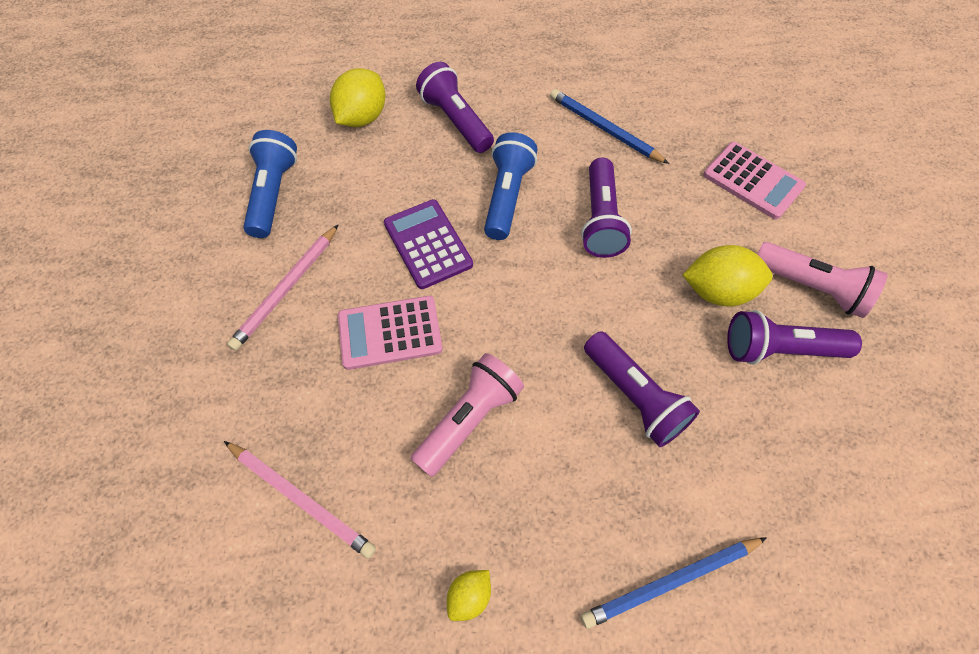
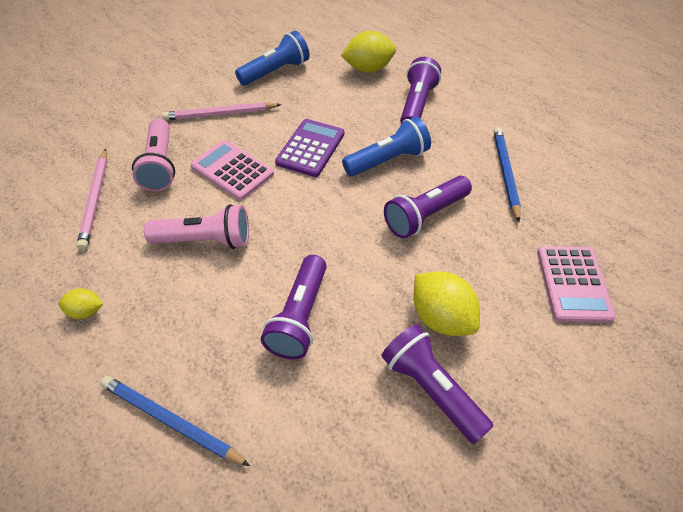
camera: 50 degrees right, 10 degrees down
pink flashlight [757,242,888,318] -> pink flashlight moved to [132,118,175,192]

